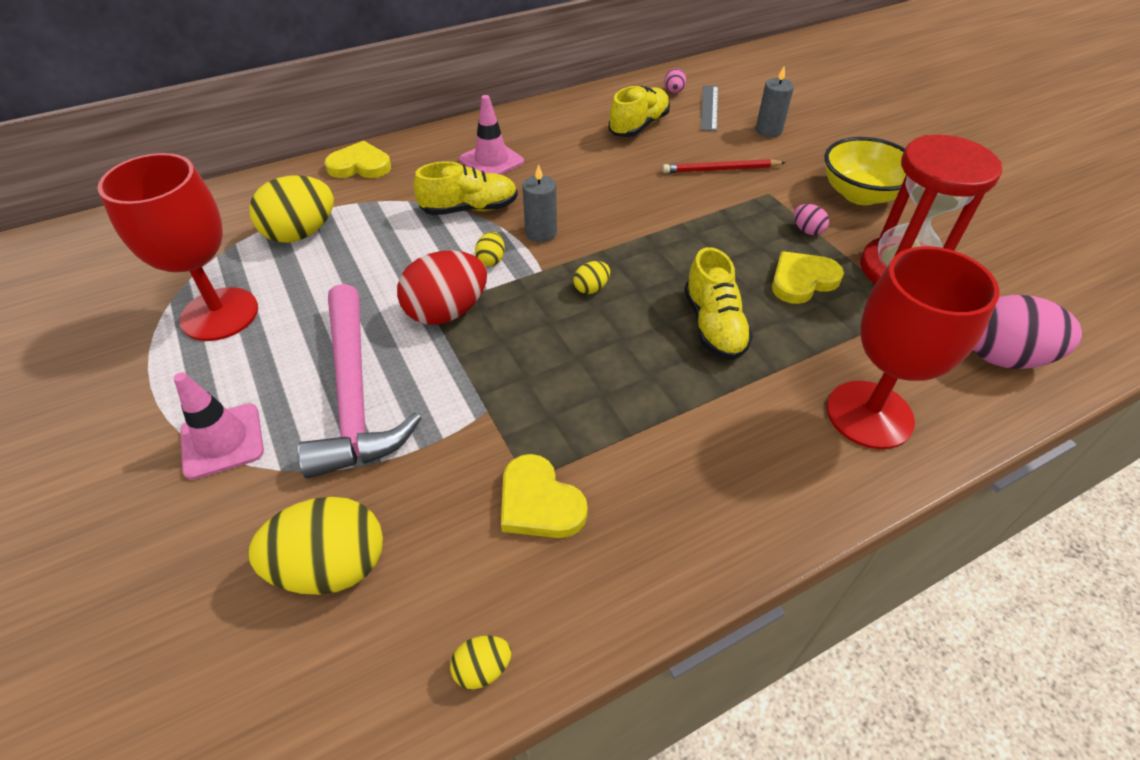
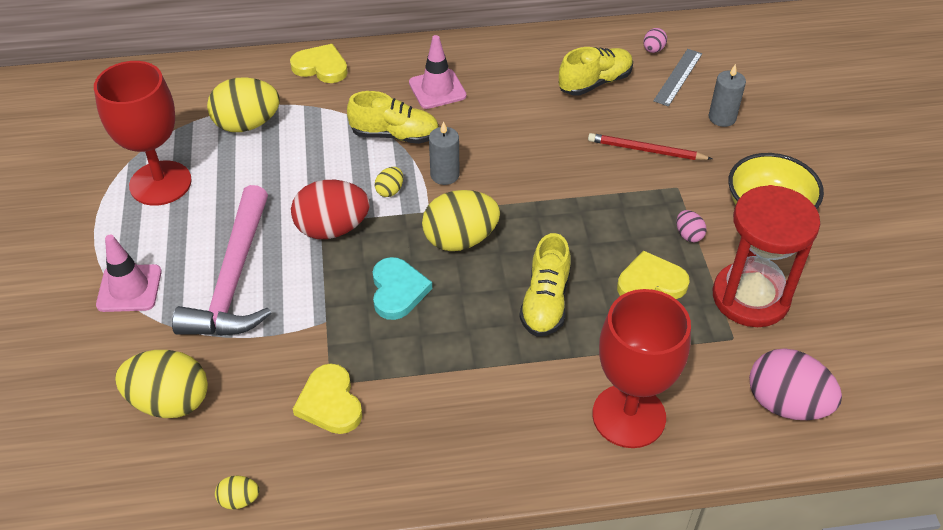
camera: 20 degrees right, 0 degrees up
yellow egg [573,261,610,294] -> yellow egg [422,190,500,251], size x2.17
none -> turquoise heart [373,257,432,320]

